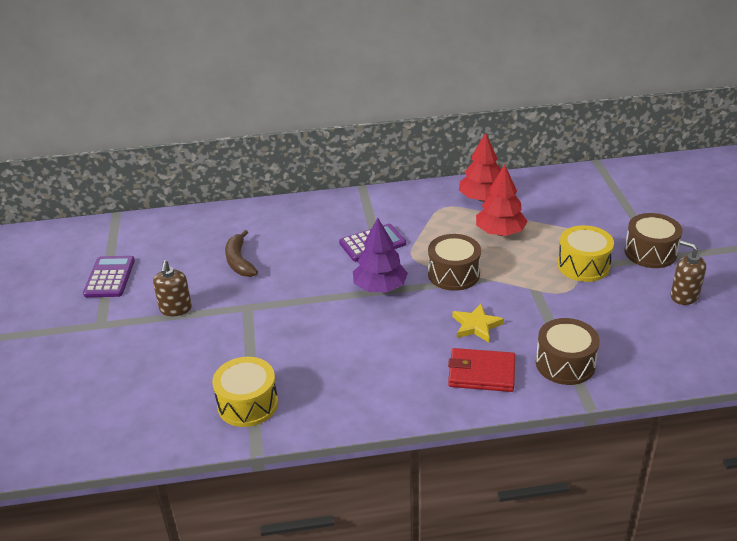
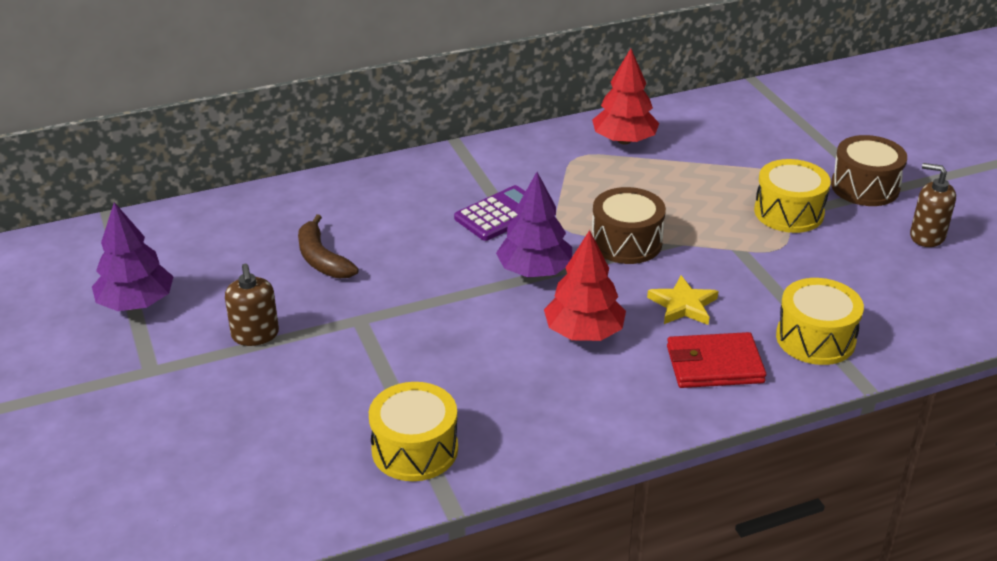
camera: 15 degrees left, 0 degrees up
purple calculator [83,256,135,297] -> purple tree [92,202,174,311]
red tree [476,165,528,236] -> red tree moved to [544,230,626,341]
brown drum [536,318,600,385] -> yellow drum [776,278,864,365]

